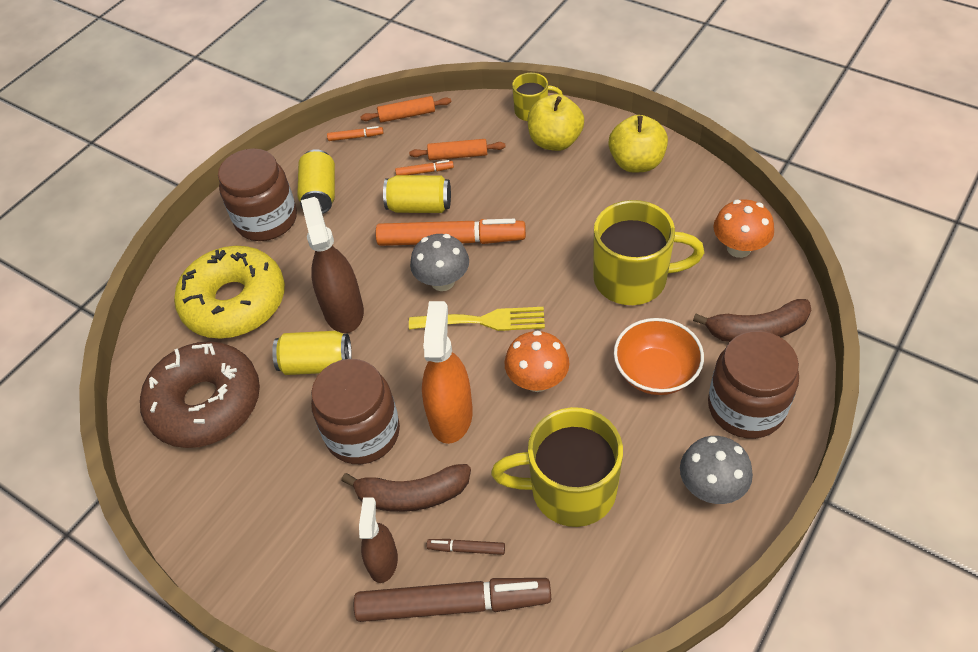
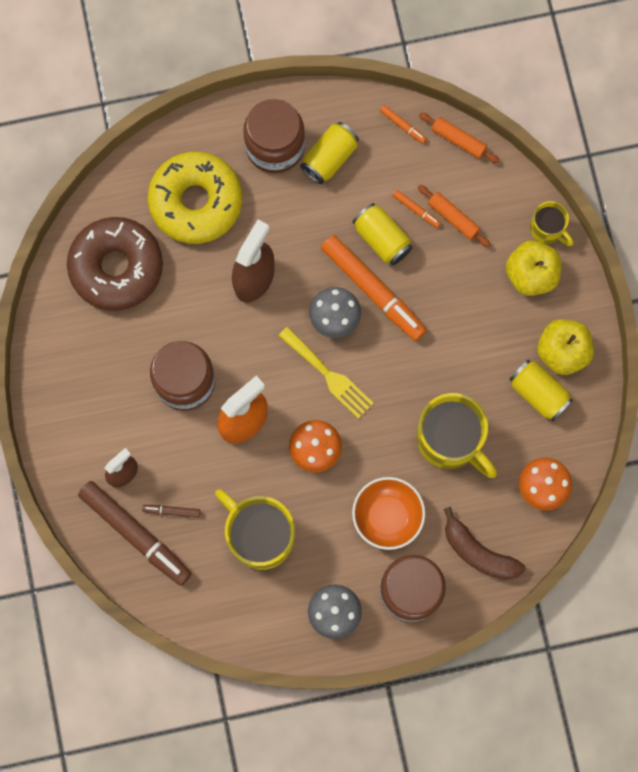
camera: 40 degrees right, 25 degrees up
yellow can [272,331,352,375] -> yellow can moved to [509,360,573,421]
brown banana [341,464,471,512] -> none
brown marker [426,539,505,555] -> brown marker turned 45 degrees counterclockwise [142,505,201,518]

